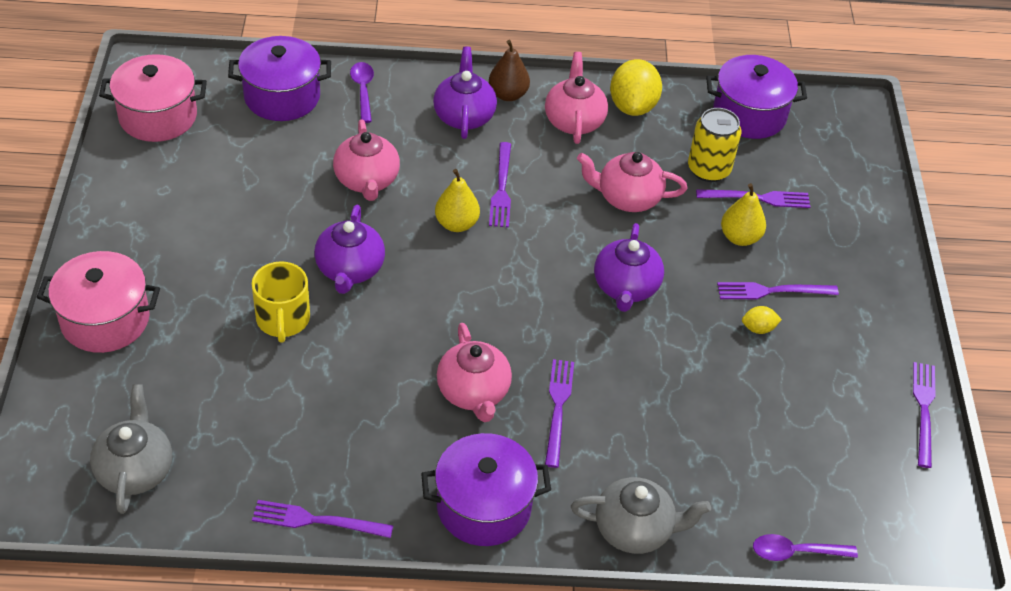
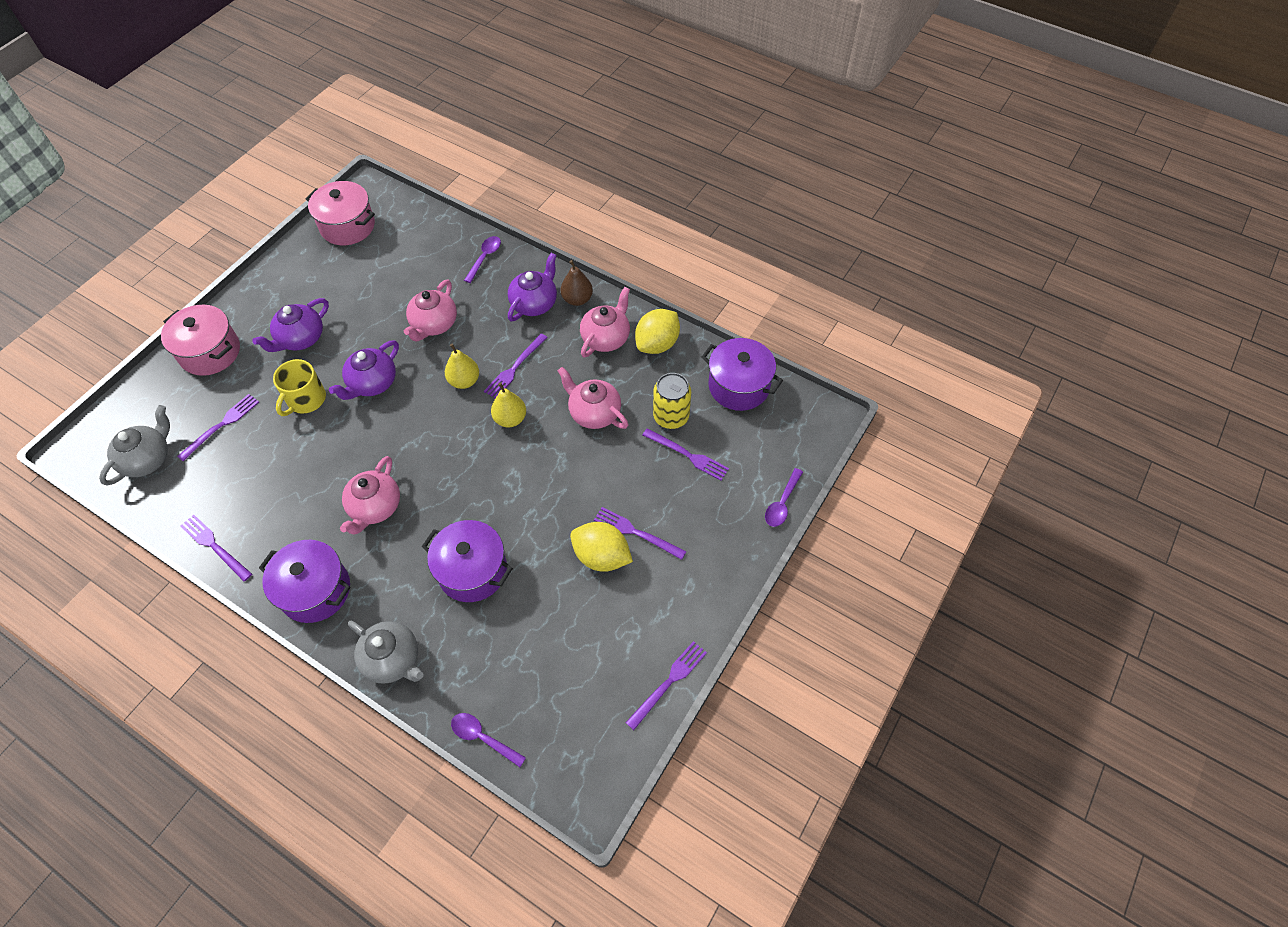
camera: 35 degrees right, 10 degrees up
purple pot [228,36,331,121] -> purple pot moved to [422,520,513,602]
purple fork [545,359,574,468] -> purple fork moved to [177,394,259,461]
purple teapot [594,223,664,312] -> purple teapot moved to [252,298,329,352]
yellow pear [721,183,766,246] -> yellow pear moved to [491,383,526,427]
yellow lemon [742,306,782,334] -> yellow lemon [570,522,633,572], size x2.09
none -> purple spoon [765,468,803,527]

